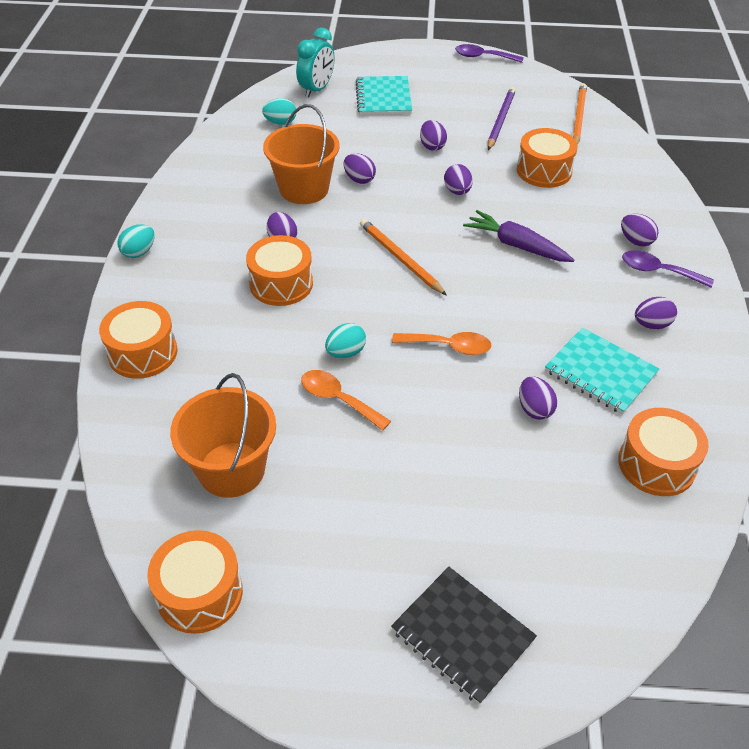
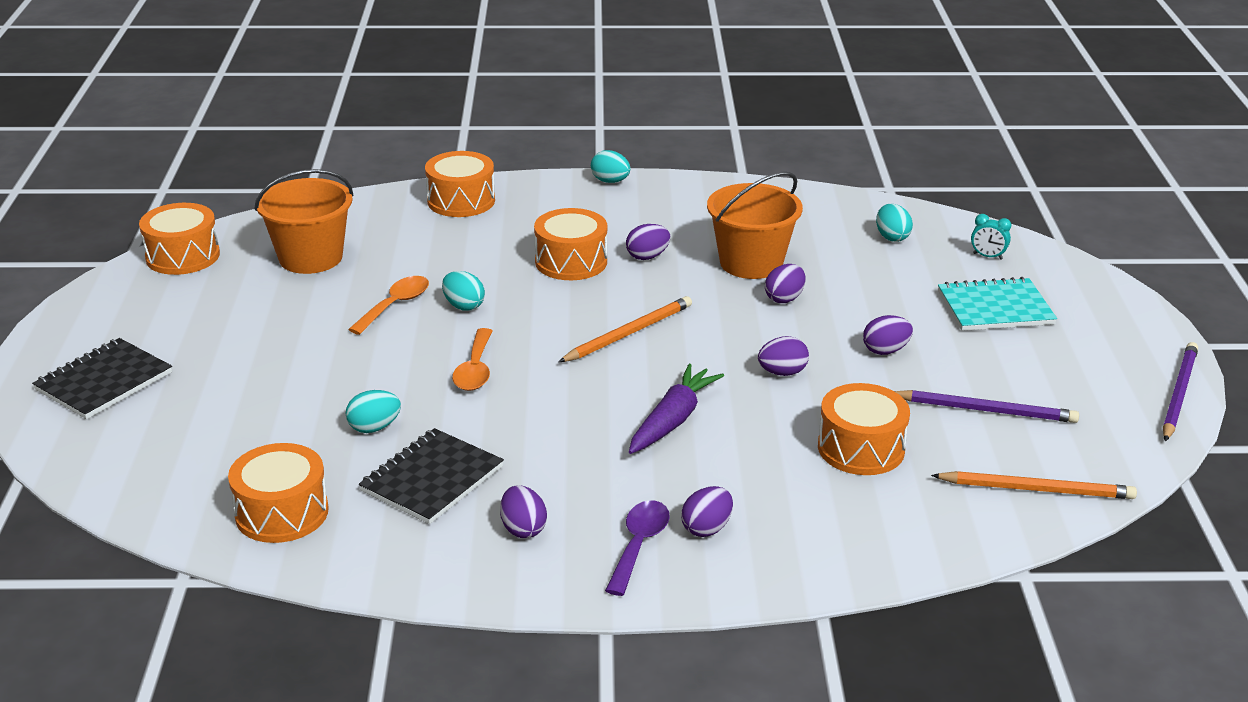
camera: 85 degrees right, 15 degrees down
turquoise clock [296,28,335,98] -> turquoise clock [971,214,1011,260], size x0.54
purple spoon [455,44,524,63] -> purple pencil [1163,342,1198,442]
purple egg [519,376,557,420] -> turquoise egg [346,390,401,433]
turquoise notebook [545,328,659,414] -> black notebook [359,428,504,524]

